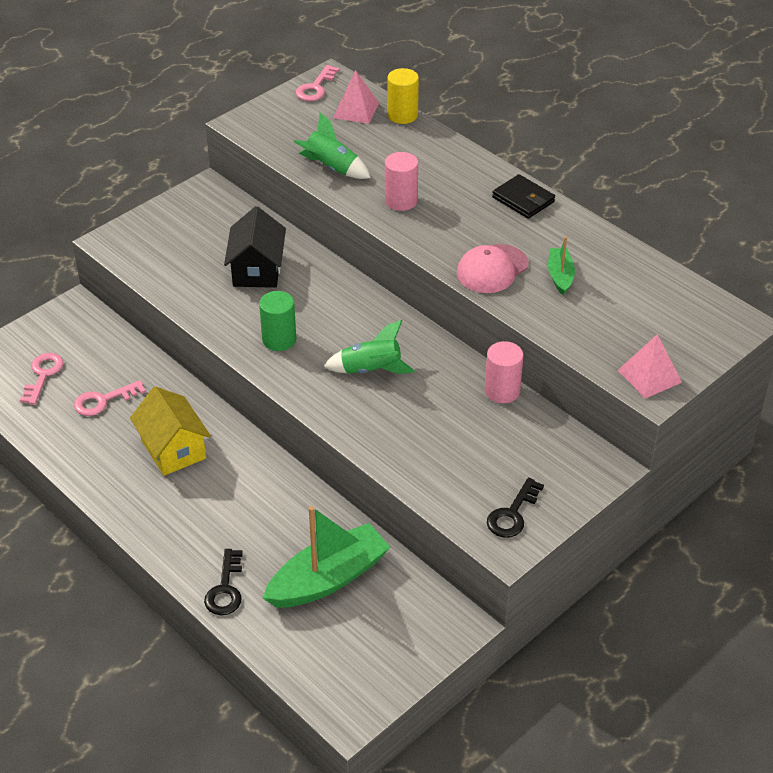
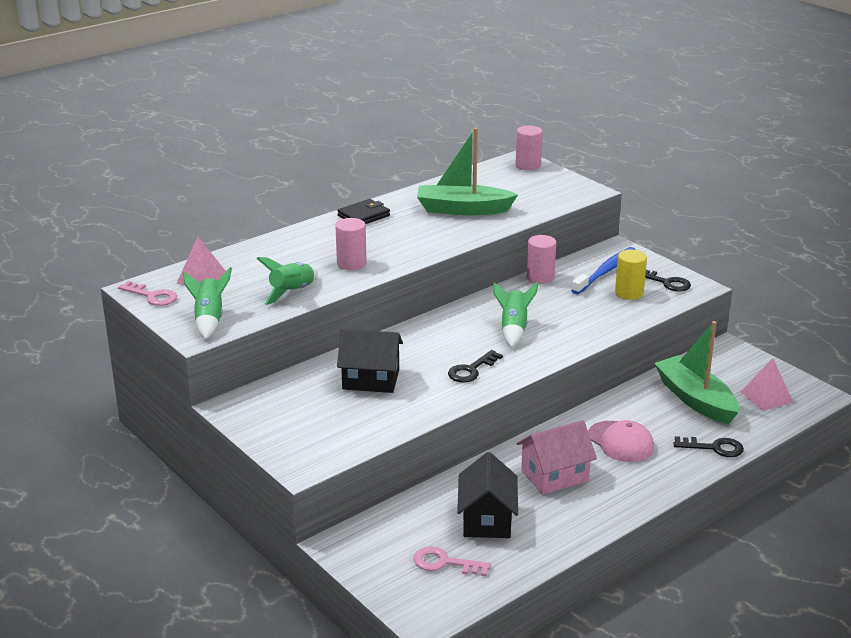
camera: 85 degrees left, 15 degrees down
pink key [74,380,146,416] -> black house [457,452,518,538]
yellow house [130,386,211,476] -> pink house [517,420,597,495]
green cylinder [259,291,296,351] -> black key [448,350,503,383]
yellow cylinder [387,68,419,124] -> yellow cylinder moved to [615,249,647,300]
pink cap [457,244,529,293] -> pink cap moved to [588,420,654,462]
green boat [548,237,575,295] -> green boat [417,128,518,215], size x1.98
pink pyramid [618,334,682,399] -> pink pyramid moved to [741,358,793,411]
none -> green rocket [183,267,232,340]
none -> pink cylinder [515,126,543,170]
none -> blue toothbrush [571,247,636,294]

